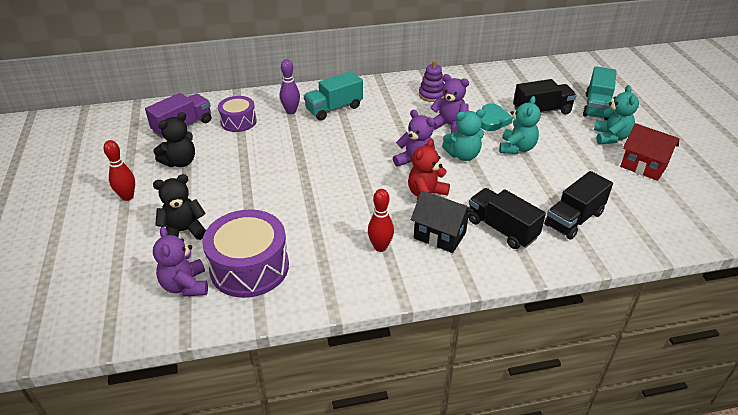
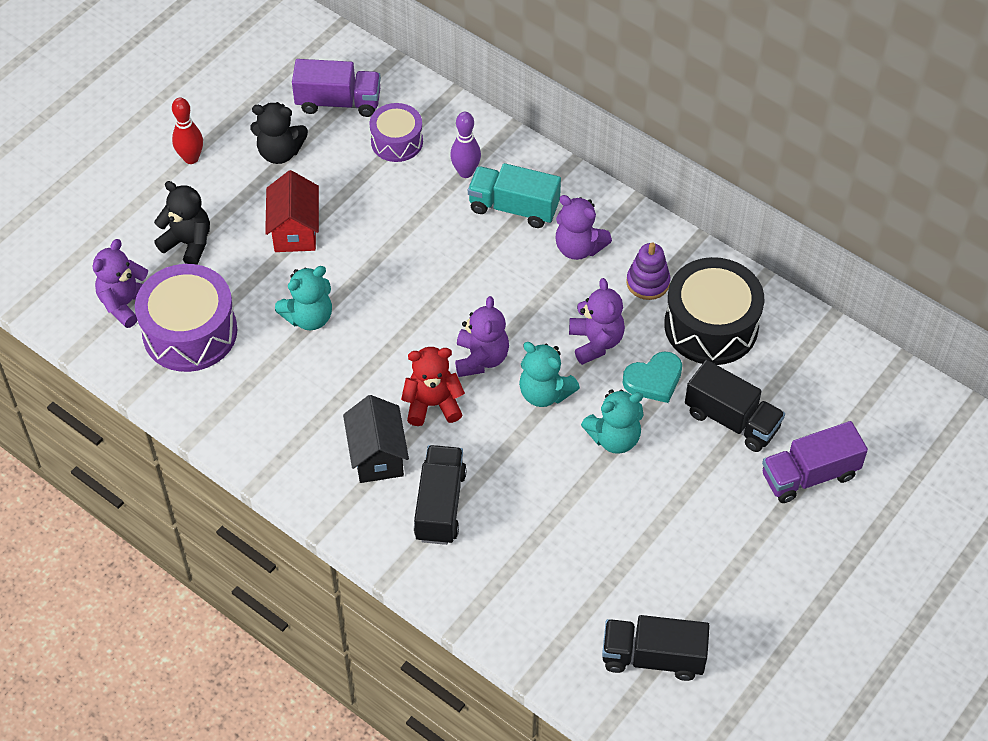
camera: 50 degrees right, 15 degrees up
red bowling pin [368,189,394,252] -> none
black truck [544,171,613,240] -> black truck moved to [602,615,710,681]
turquoise truck [583,66,616,120] -> purple truck [762,421,868,503]
turquoise teddy bear [594,85,639,144] -> turquoise teddy bear moved to [275,266,332,330]
red house [620,123,679,181] -> red house moved to [265,170,319,252]
none -> purple teddy bear [555,195,612,260]
none -> black drum [664,257,764,365]

